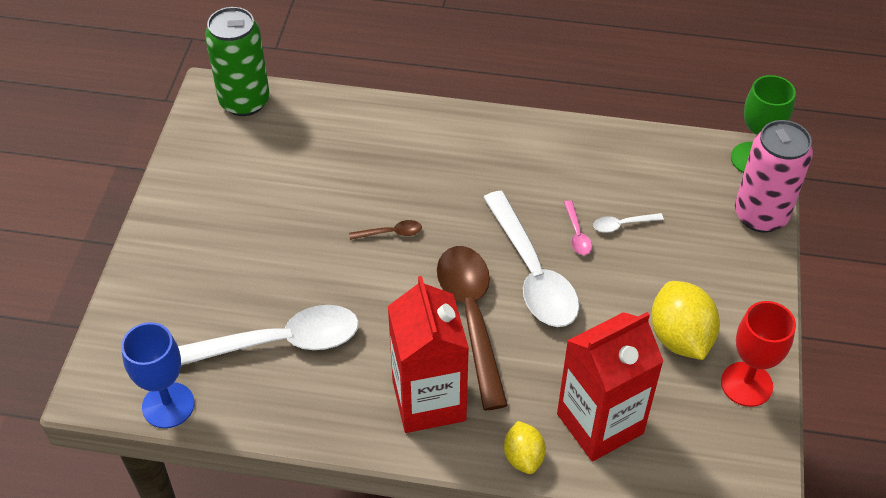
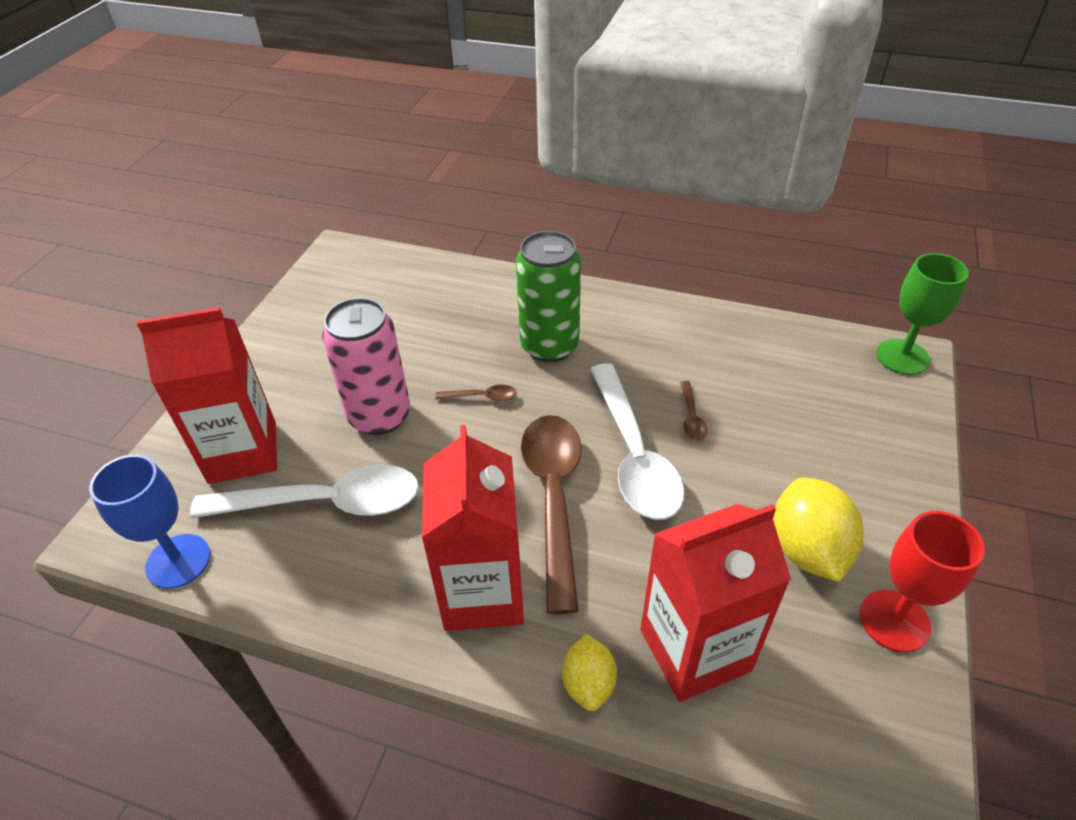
camera: 10 degrees right, 5 degrees down
green can [205,7,270,116] -> green can moved to [516,231,581,362]
pink spoon [564,200,592,255] -> brown spoon [680,381,708,440]
white spoon [593,213,664,233] -> none
pink can [735,120,813,233] -> pink can moved to [322,298,410,435]
none -> red carton [137,307,277,484]

